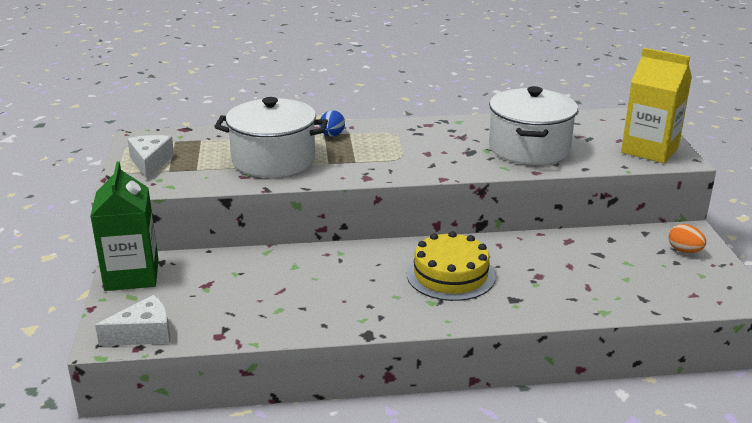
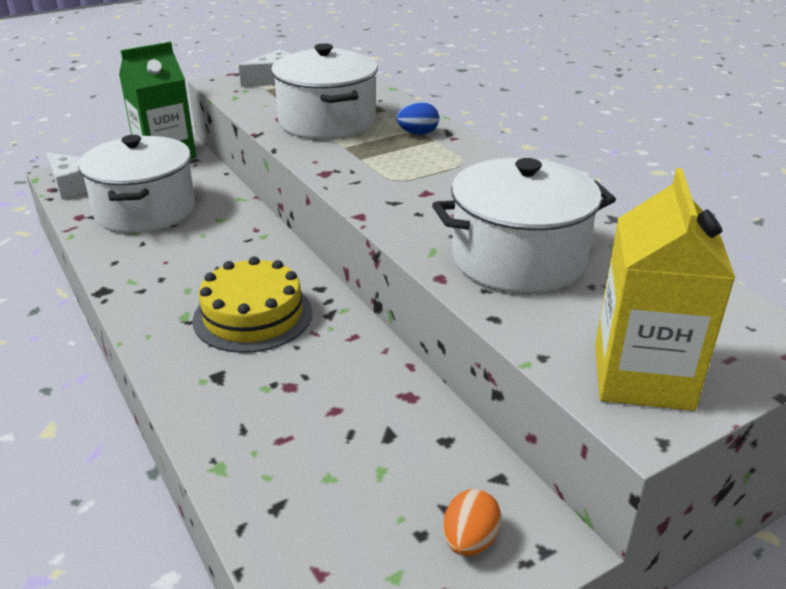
camera: 65 degrees right, 5 degrees up
none -> white pot [78,135,195,233]

